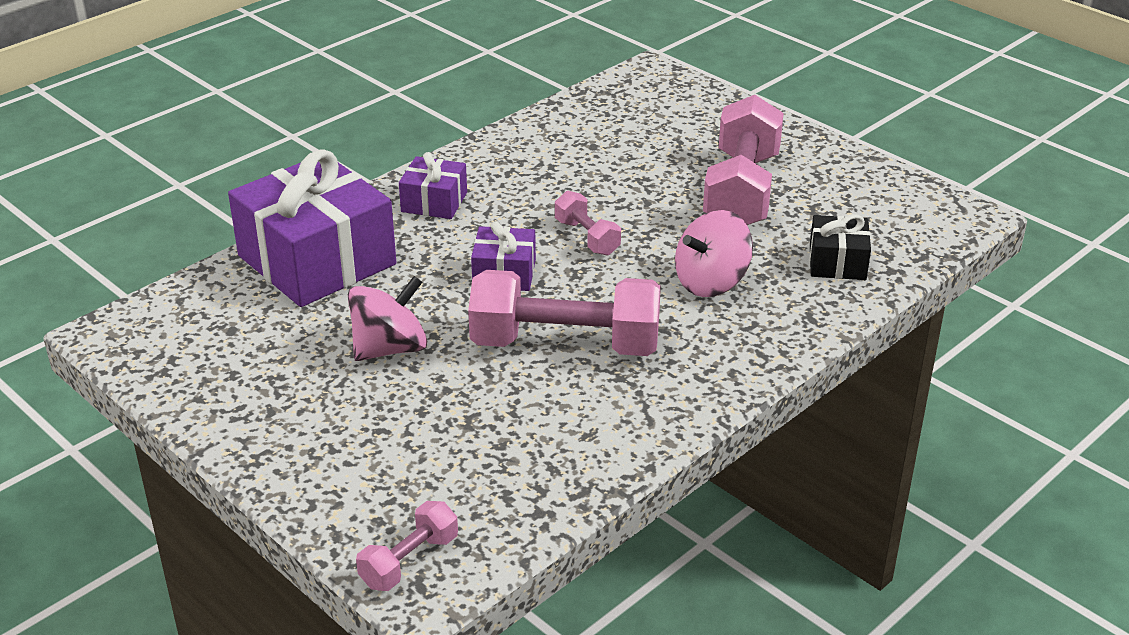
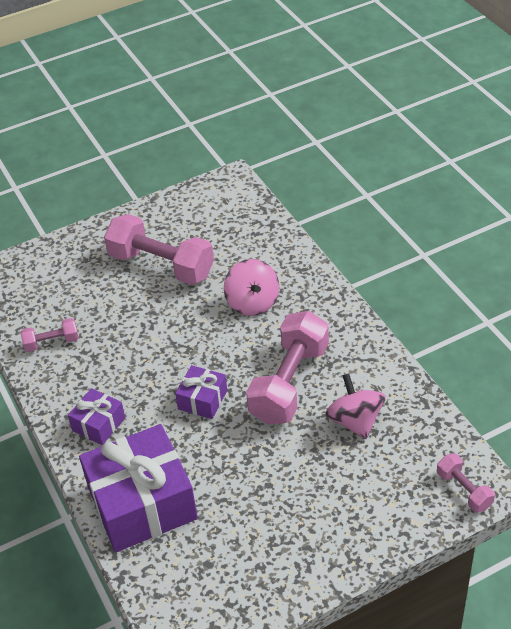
camera: 70 degrees left, 10 degrees up
pink spinning top [348,276,427,361] -> pink spinning top moved to [325,373,386,439]
pink dumbbell [555,191,621,256] -> pink dumbbell moved to [21,318,79,352]
black gift [809,214,871,280] -> none

